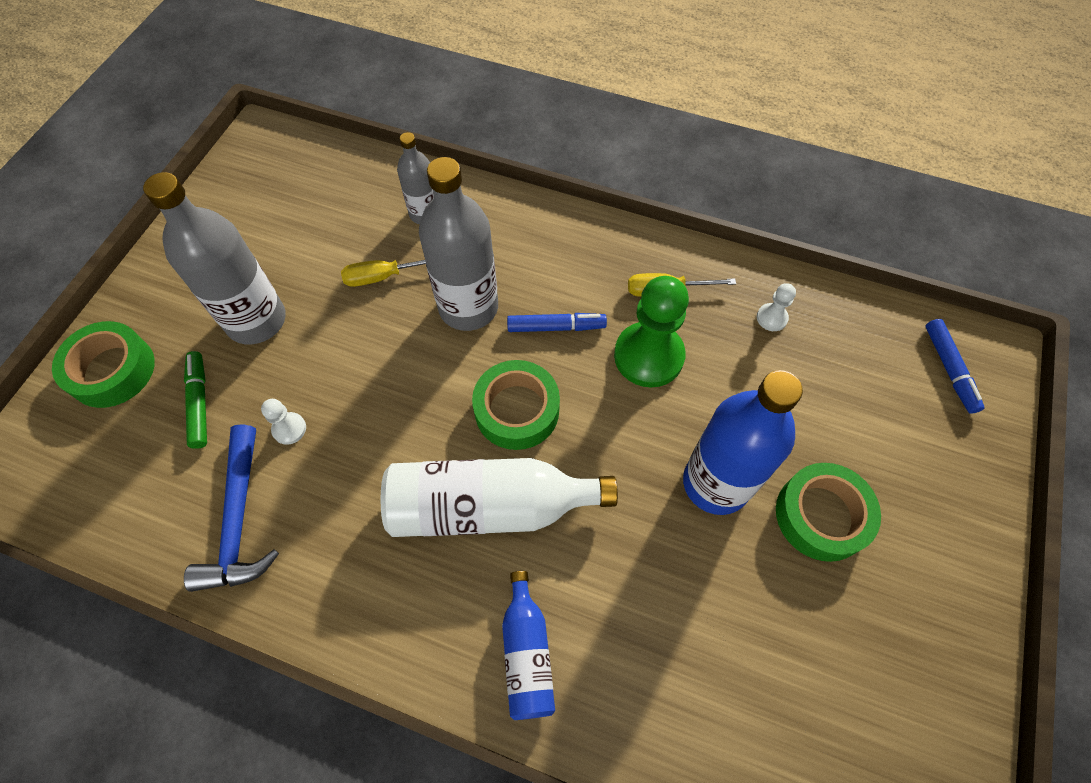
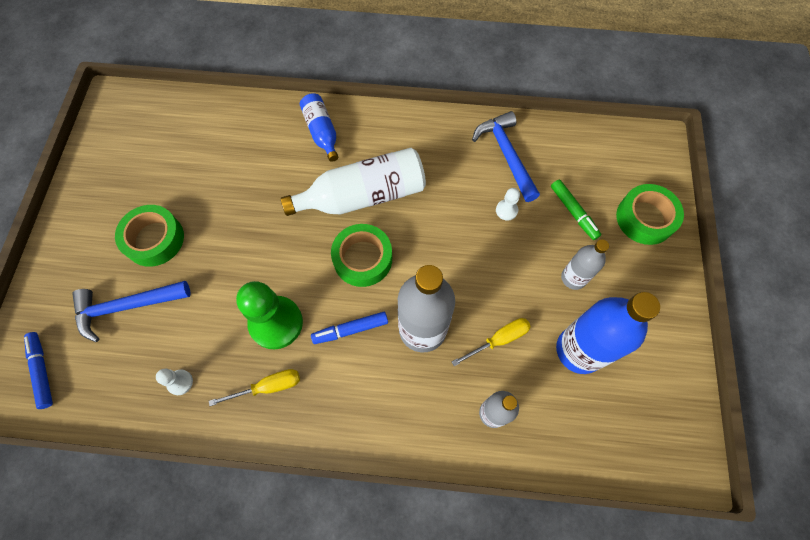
camera: 165 degrees right, 5 degrees up
grey bottle [143,172,286,344] -> grey bottle [561,239,609,290], size x0.56
blue bottle [683,370,803,515] -> blue bottle moved to [556,292,660,374]
none -> blue hammer [72,281,191,342]

